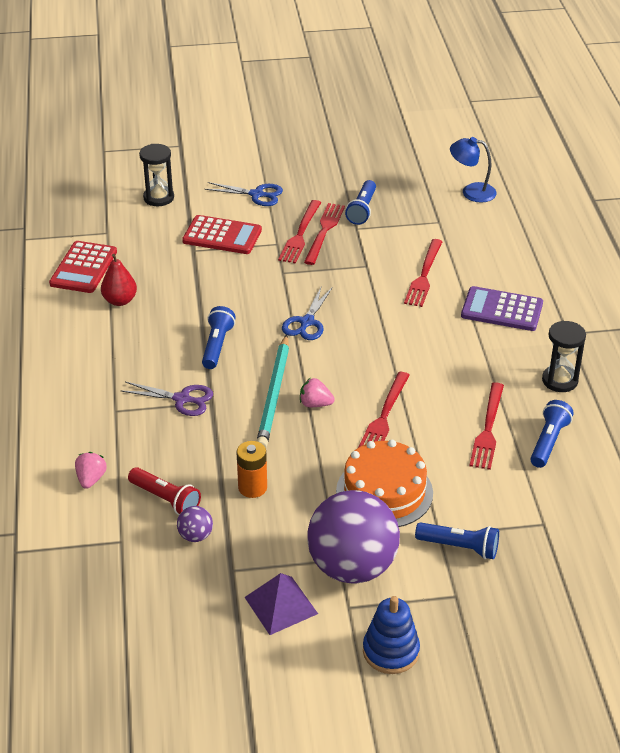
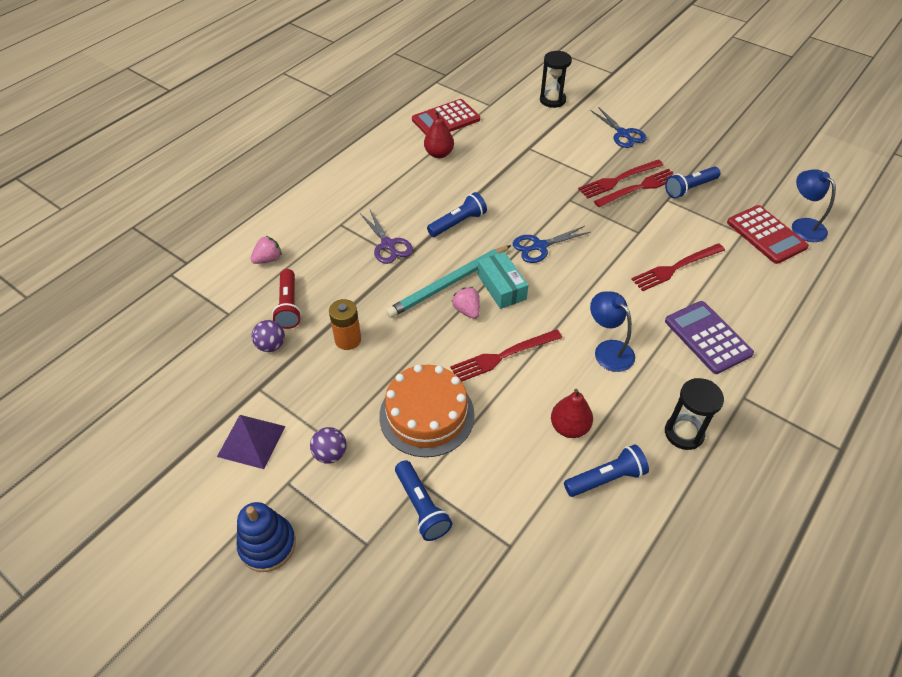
camera: 45 degrees right, 10 degrees up
red calculator [182,215,262,254] -> red calculator moved to [727,205,809,264]
purple ball [307,490,400,584] -> purple ball [310,427,347,464], size x0.40
red fork [469,382,504,470] -> red pear [551,389,593,438]
none -> turquoise box [478,252,528,309]
none -> blue lamp [590,291,635,372]

